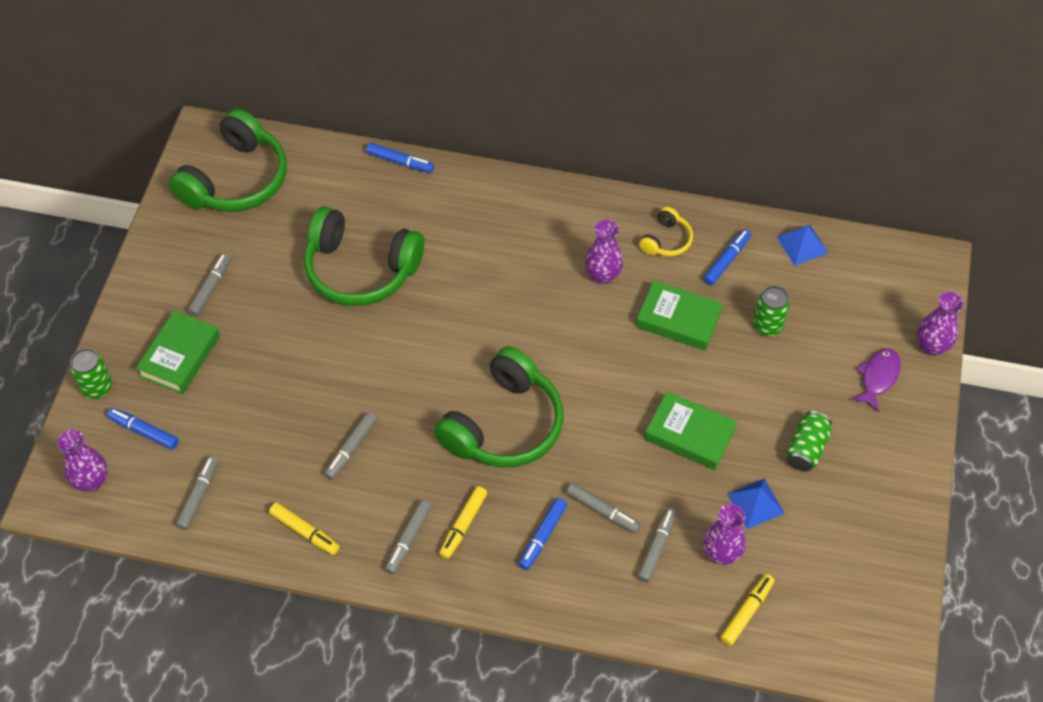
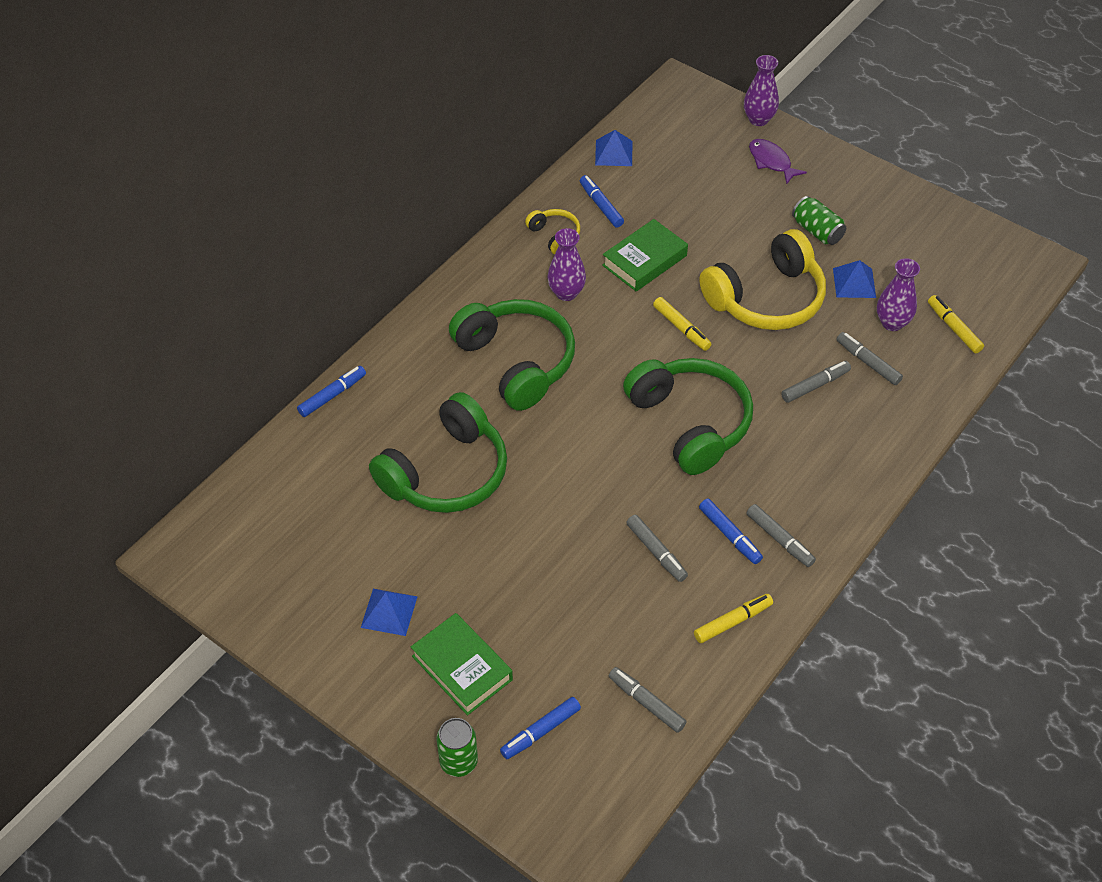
camera: 65 degrees left, 5 degrees down
purple vase [57,430,108,492] -> none
green headphones [169,109,287,212] -> green headphones moved to [449,299,575,411]
grey marker [188,253,231,317] -> blue pyramid [361,589,418,636]
yellow marker [439,486,487,559] -> yellow marker moved to [653,297,712,351]
blue marker [519,498,568,570] -> blue marker moved to [699,499,763,564]
green book [645,391,737,470] -> yellow headphones [699,229,826,330]
green can [753,286,790,336] -> none

